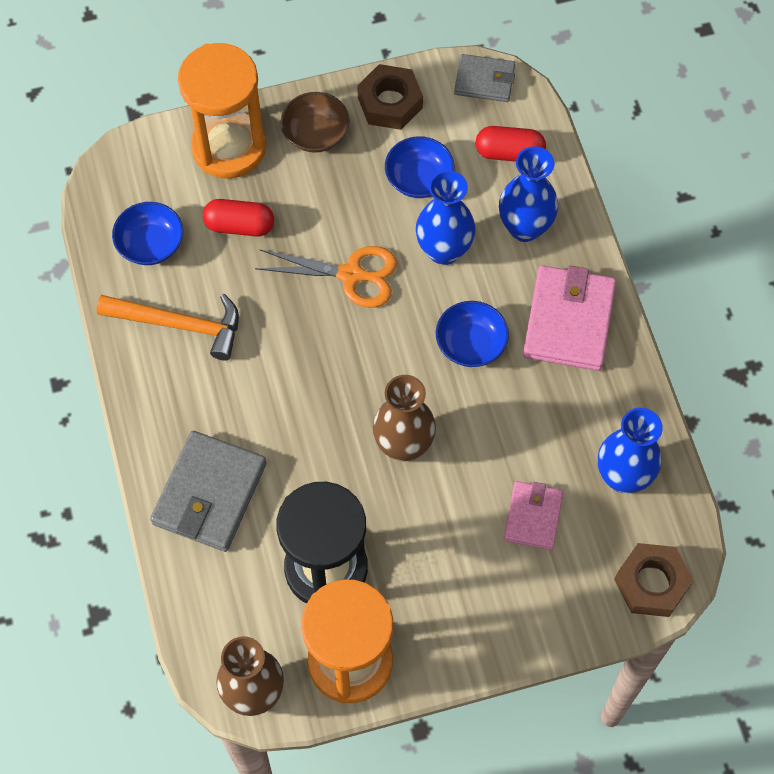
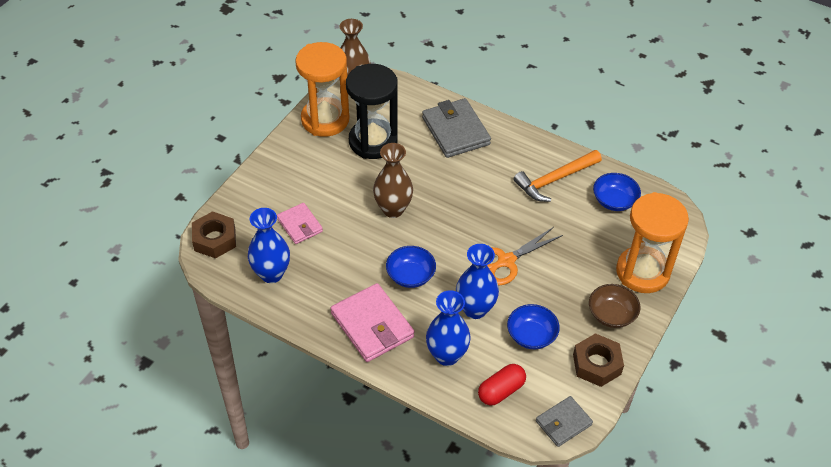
camera: 135 degrees right, 15 degrees down
red capsule [203,199,274,237] -> none

